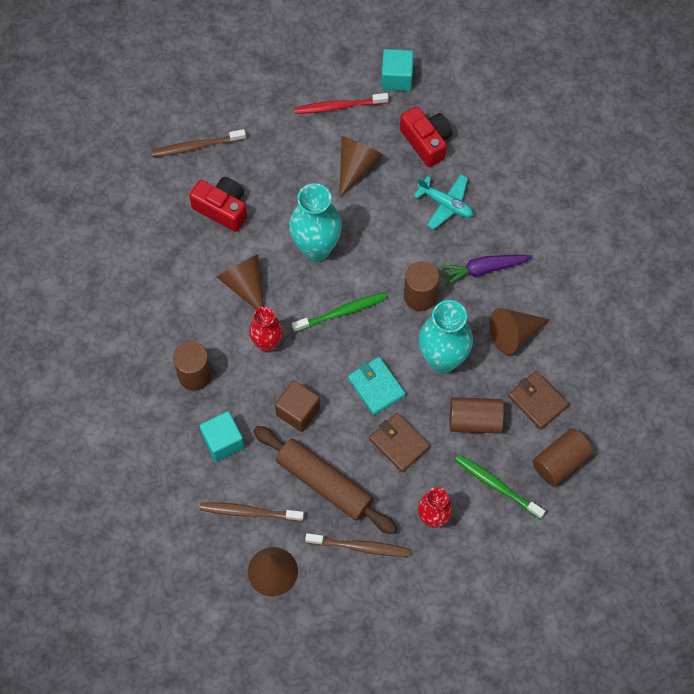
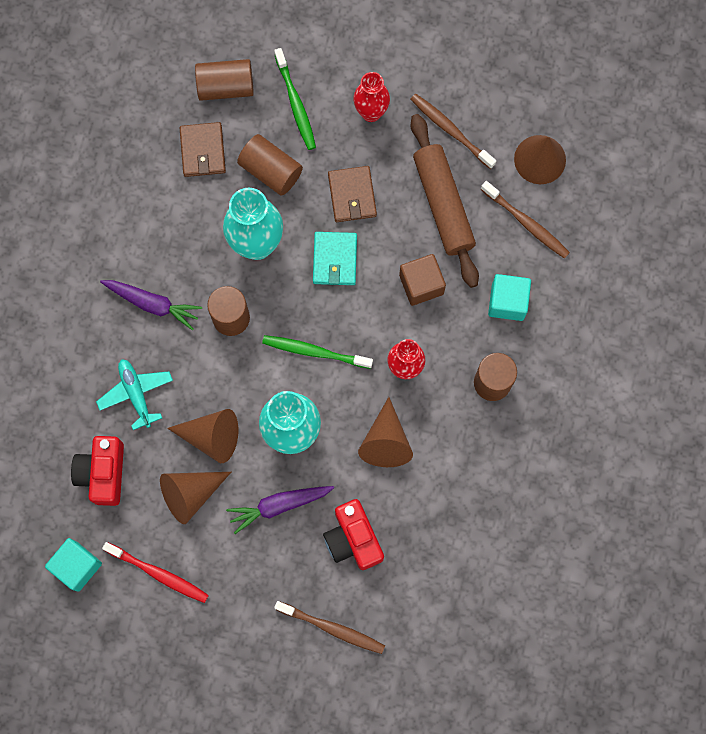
camera: 145 degrees left, 10 degrees up
brown cone [489,308,550,355] -> brown cone moved to [167,409,238,463]
none -> purple carrot [226,486,334,534]

